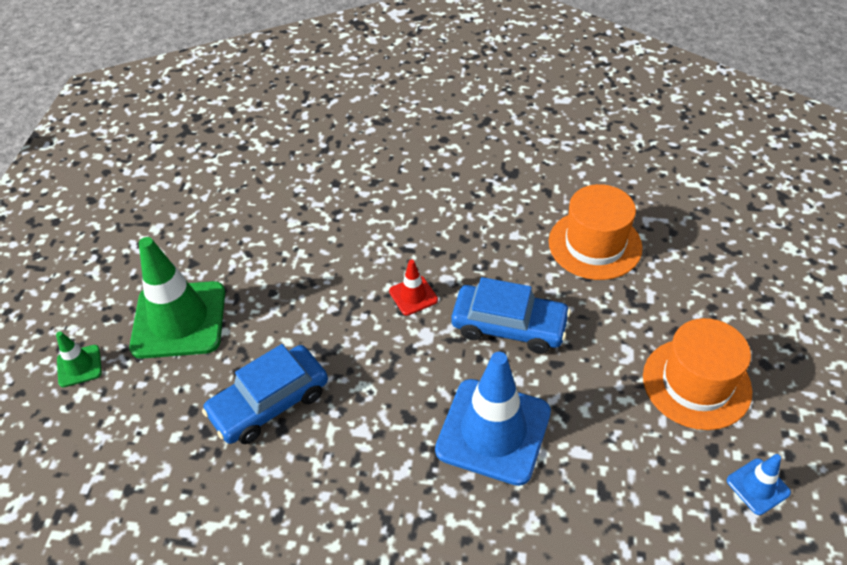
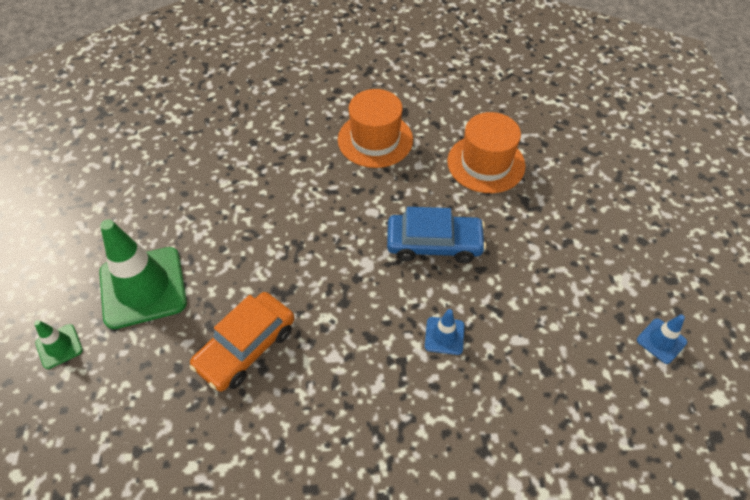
camera: 15 degrees left, 5 degrees up
blue car [202,344,328,444] -> orange car [189,292,295,392]
red traffic cone [389,260,438,316] -> none
blue traffic cone [435,352,551,486] -> blue traffic cone [425,309,465,355], size x0.46
orange hat [643,318,752,430] -> orange hat moved to [338,89,413,168]

